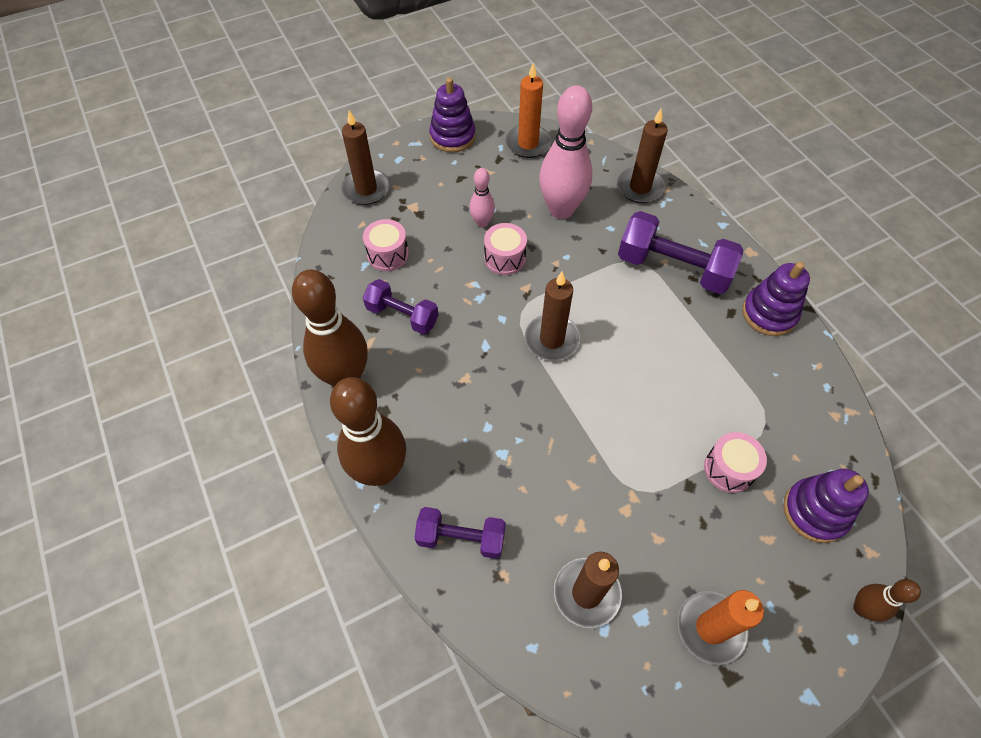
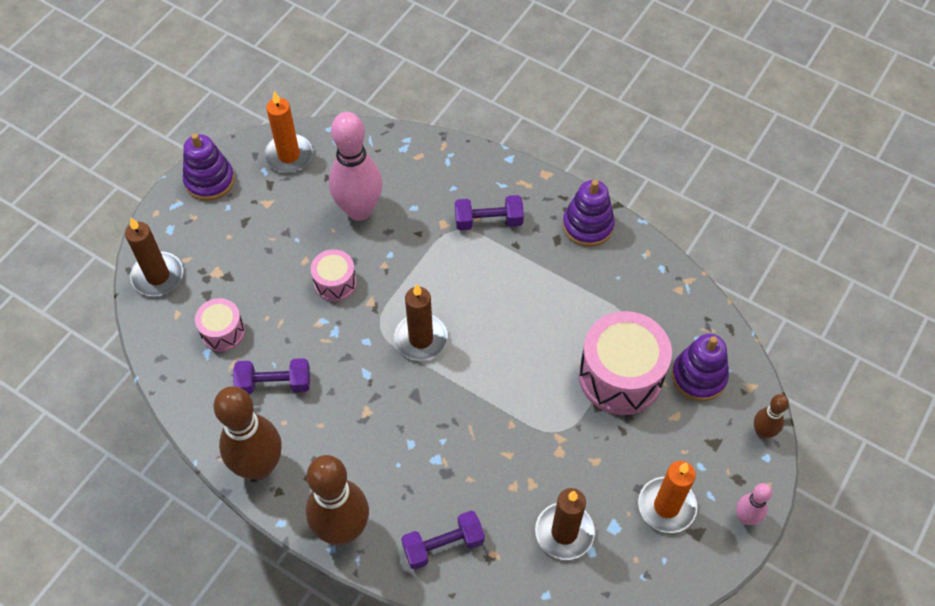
camera: 30 degrees left, 0 degrees up
pink bowling pin [469,168,495,227] -> pink bowling pin moved to [736,483,772,525]
brown candle [617,109,668,203] -> none
purple dumbbell [618,211,744,294] -> purple dumbbell [455,195,524,230], size x0.62
pink drum [704,432,767,493] -> pink drum [579,311,672,415], size x1.89

